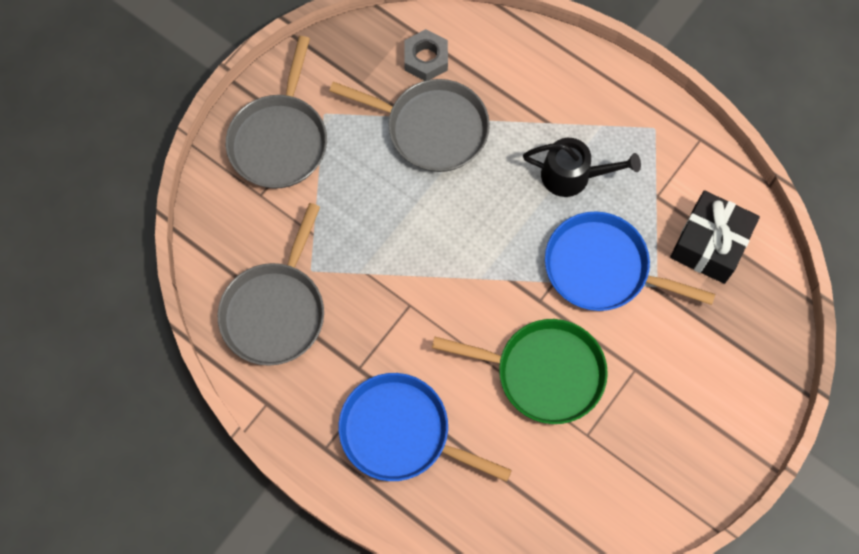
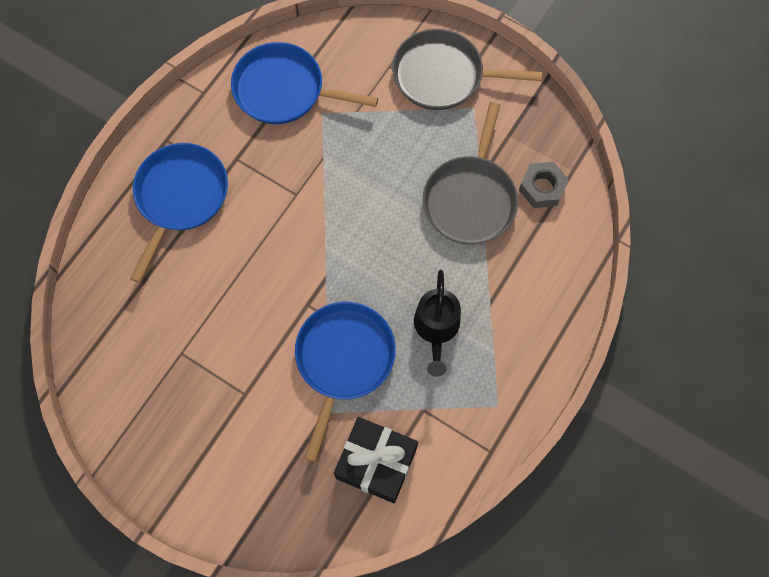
camera: 85 degrees right, 0 degrees up
grey pan [218,203,324,366] -> blue pan [231,42,378,124]
green pan [432,319,608,424] -> none

